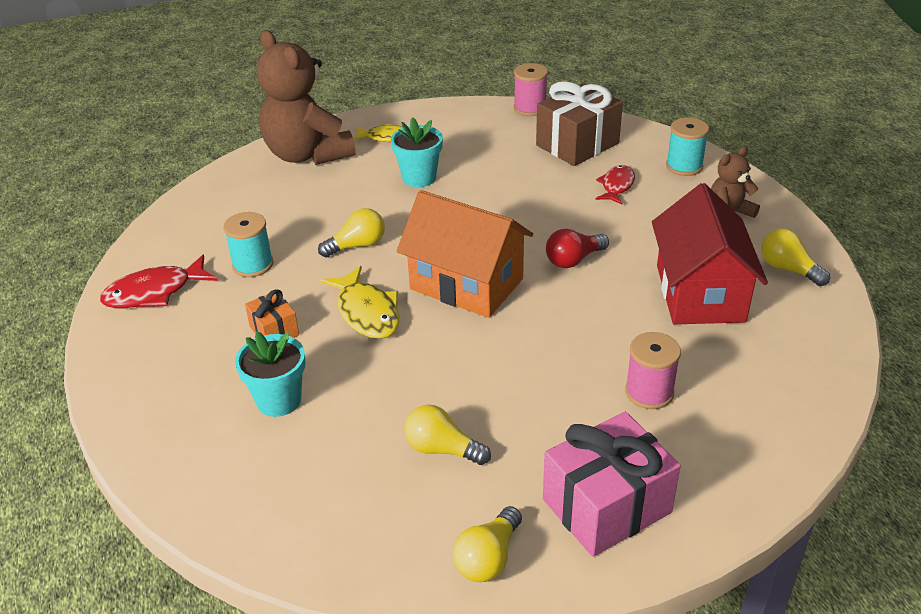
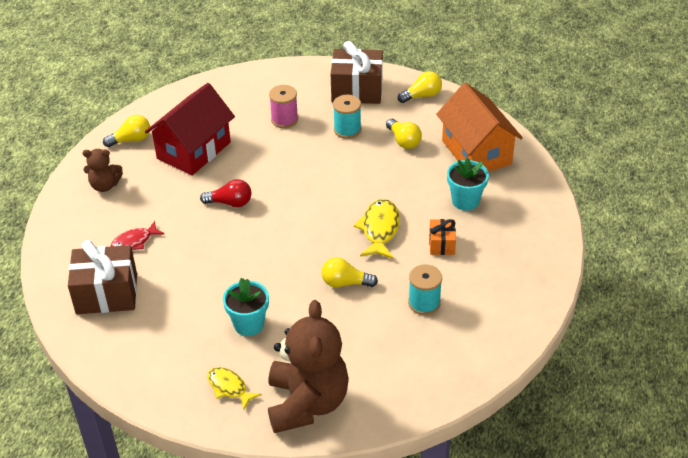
camera: 145 degrees left, 5 degrees up
red fish [100,255,218,308] -> none
orange house [397,190,533,318] -> orange house moved to [436,83,523,172]
pink spool [514,63,548,116] -> none
pink gift [543,412,681,557] -> brown gift [331,41,383,104]
turquoise spool [666,118,709,176] -> turquoise spool moved to [333,95,361,139]
yellow light bulb [761,229,830,286] -> yellow light bulb turned 105 degrees counterclockwise [103,115,150,147]

